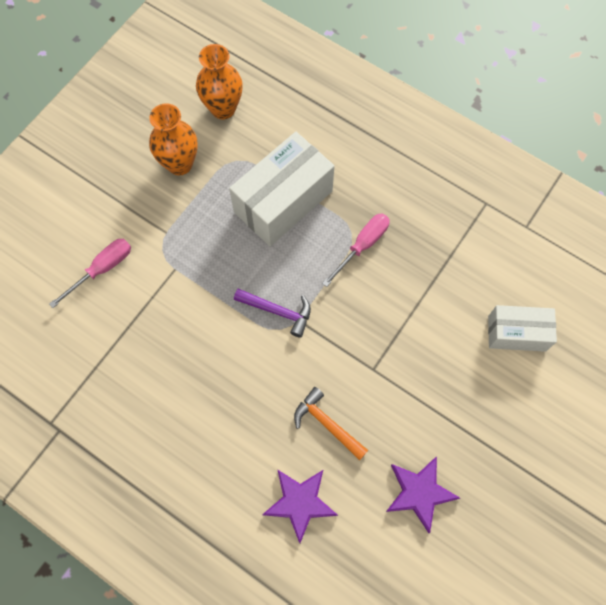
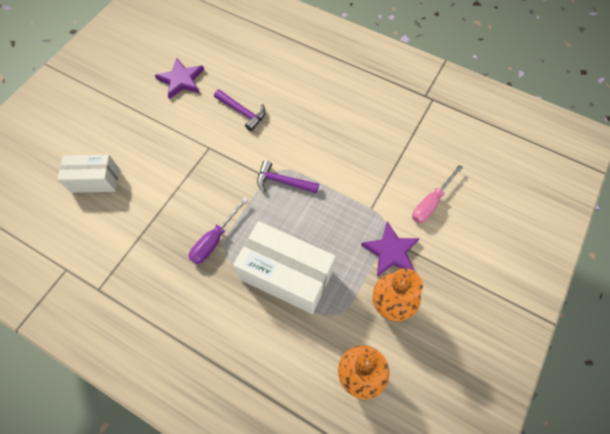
camera: 175 degrees right, 5 degrees down
white box [229,132,334,246] -> white box turned 75 degrees clockwise [233,221,336,314]
purple star [262,469,338,543] -> purple star moved to [361,221,420,277]
orange hammer [294,387,368,461] -> purple hammer [214,89,266,131]
pink screwdriver [322,213,390,287] -> purple screwdriver [189,197,248,264]

